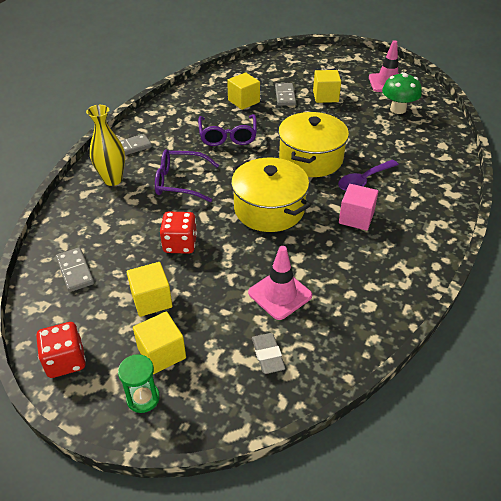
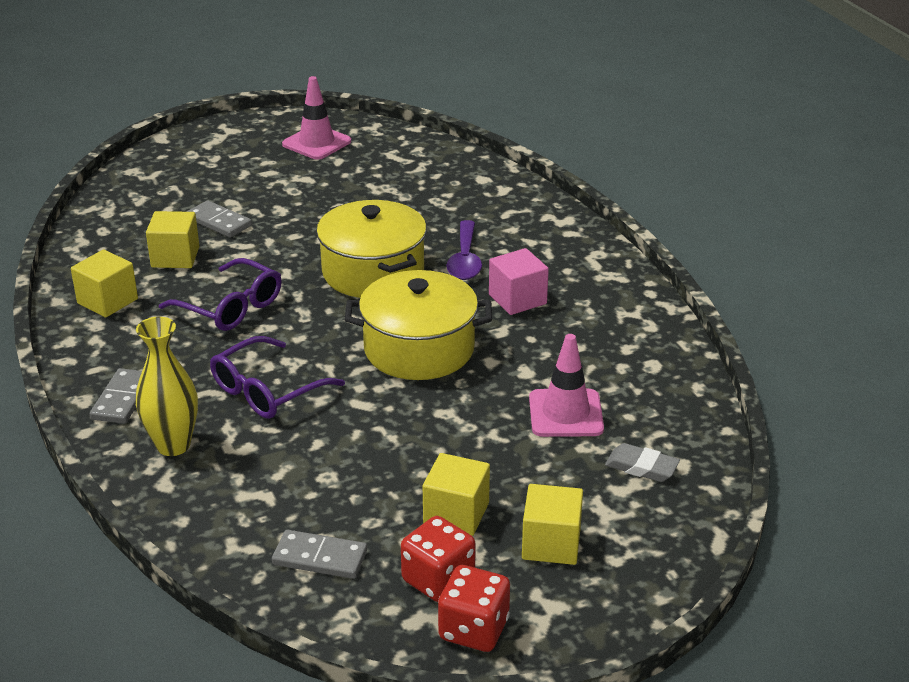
camera: 50 degrees left, 10 degrees down
green hourglass [118,354,160,413] -> none
red dice [160,212,197,254] -> red dice moved to [401,516,476,602]
yellow cube [313,70,341,103] -> yellow cube moved to [71,249,138,318]
green mushroom [382,72,422,114] -> none

